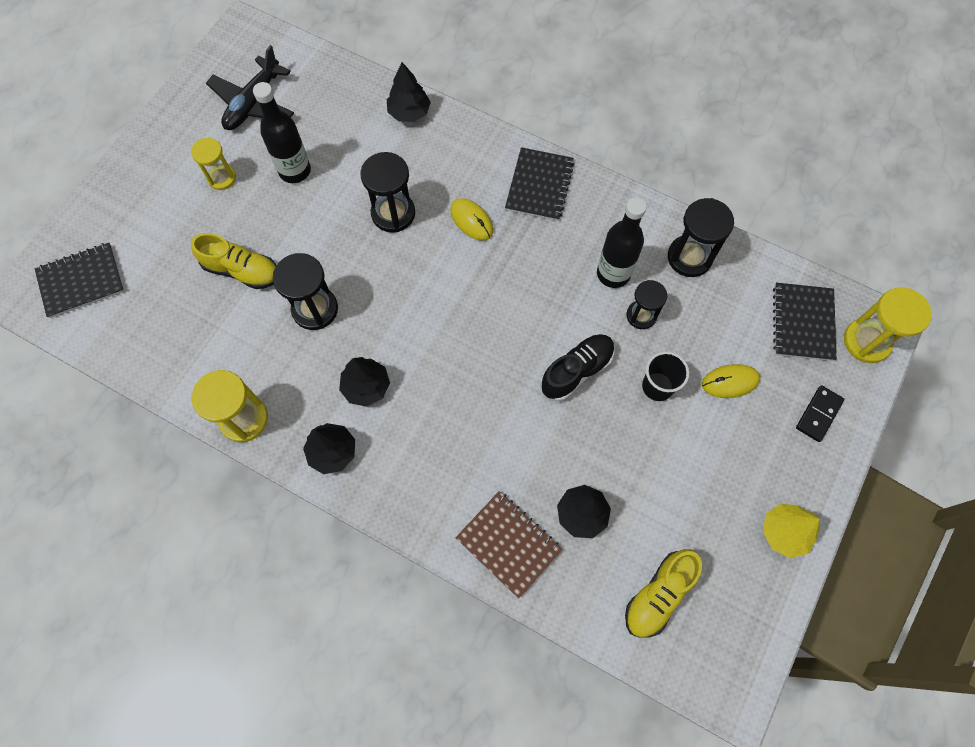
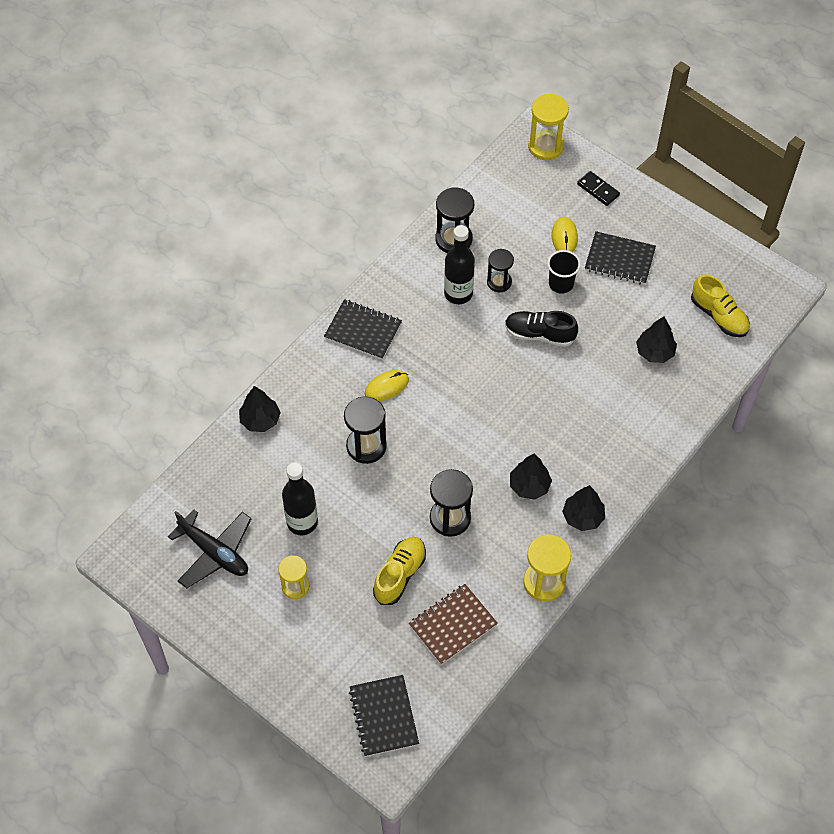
camera: 80 degrees left, 10 degrees down
brown notebook [456,491,562,598] -> brown notebook moved to [409,584,498,665]
black shoe [540,334,615,401] -> black shoe turned 45 degrees counterclockwise [505,311,578,347]
yellow tree [763,503,820,558] -> none
black notebook [773,283,837,361] -> black notebook moved to [585,231,656,285]

